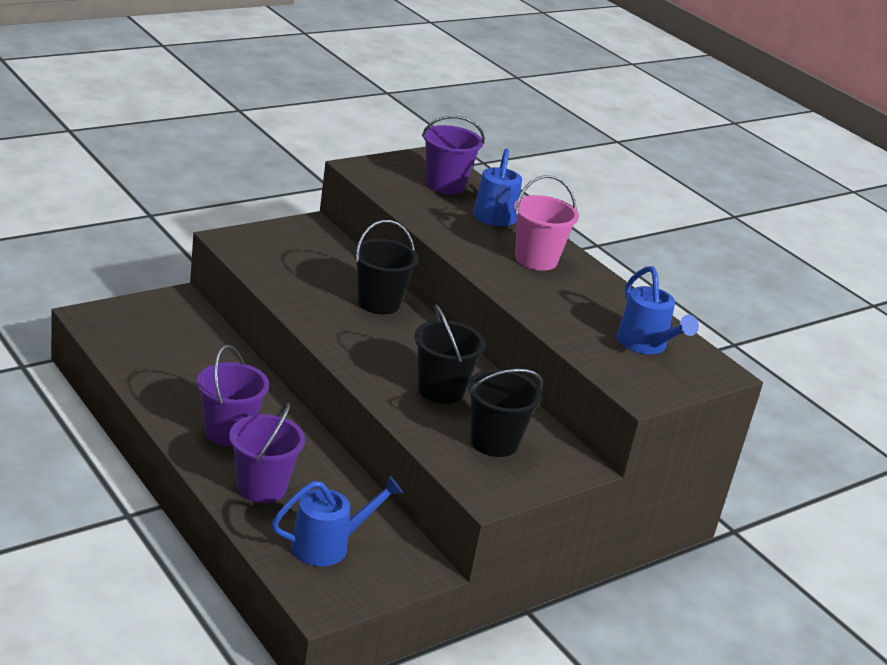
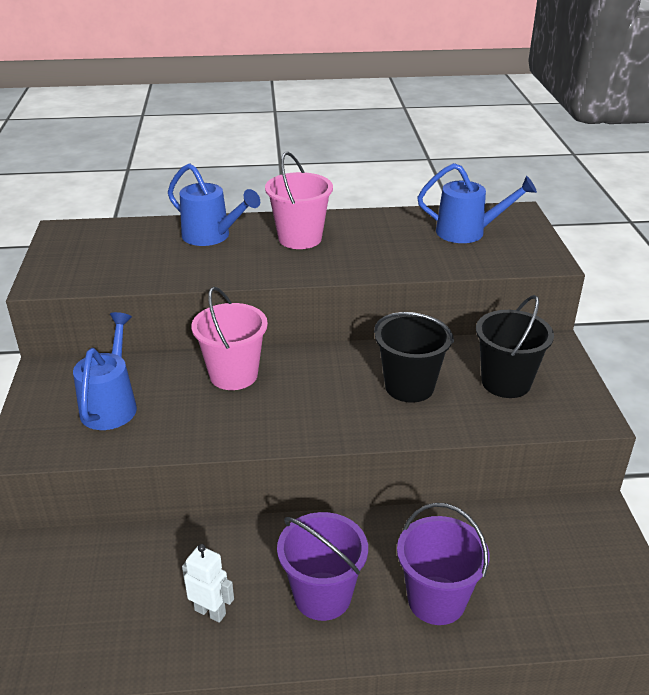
camera: 55 degrees left, 5 degrees up
blue watering can [272,475,403,567] -> blue watering can moved to [73,312,137,430]
black bucket [353,220,419,314] -> pink bucket [191,287,268,390]
purple bucket [422,116,485,194] -> none
none -> white robot [182,544,234,623]

